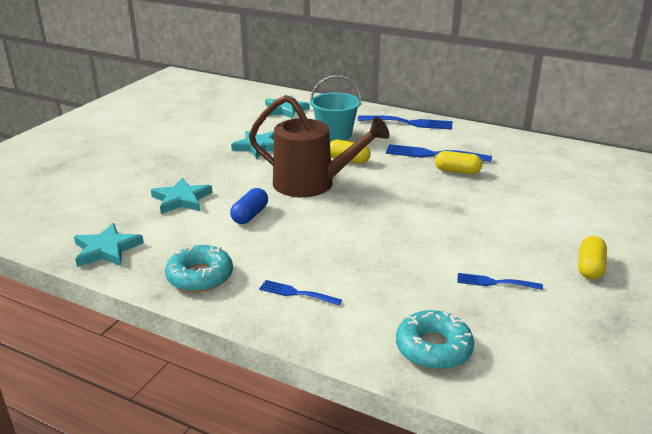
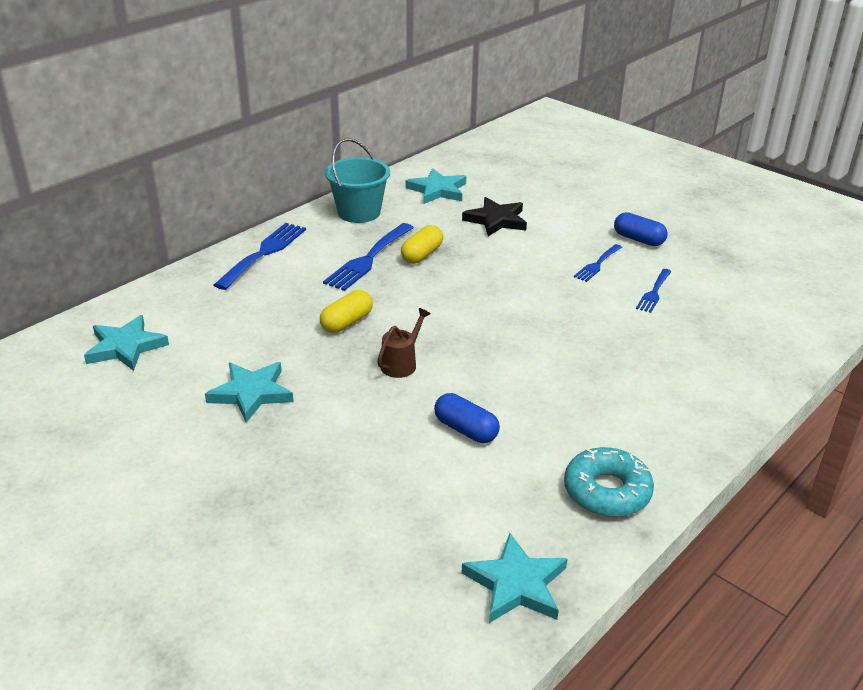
camera: 75 degrees left, 5 degrees up
turquoise star [151,178,213,214] -> turquoise star moved to [406,168,466,204]
brown watering can [249,95,389,197] -> brown watering can [377,308,431,378], size x0.42
blue fork [259,280,342,306] -> blue fork moved to [574,244,622,282]
turquoise bucket [310,75,361,141] -> turquoise bucket moved to [325,138,390,223]
turquoise donut [396,310,474,370] -> none
yellow capsule [578,236,607,280] -> blue capsule [614,212,667,246]
none -> black star [462,197,527,236]

